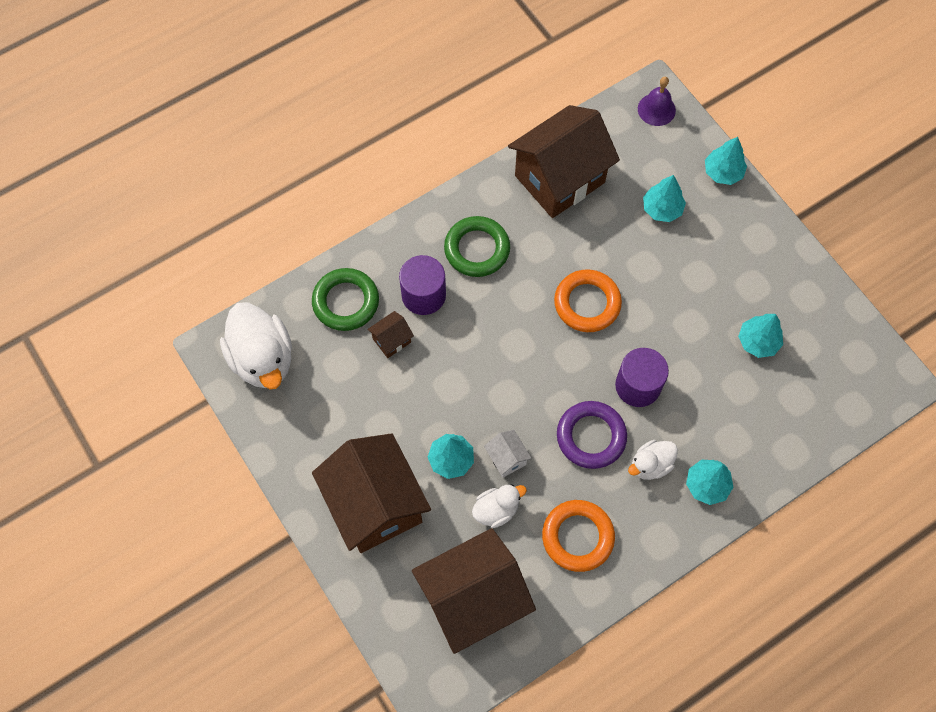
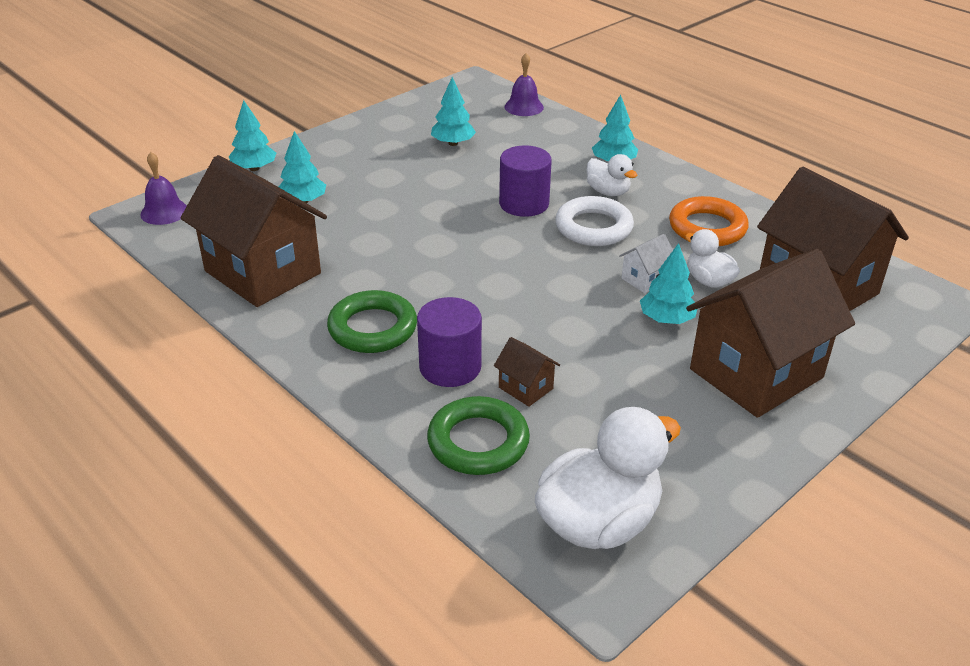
camera: 100 degrees left, 30 degrees down
orange ring [554,269,622,332] -> none
purple ring [557,401,627,469] -> white ring [555,196,634,246]
none -> purple bell [504,53,544,116]

